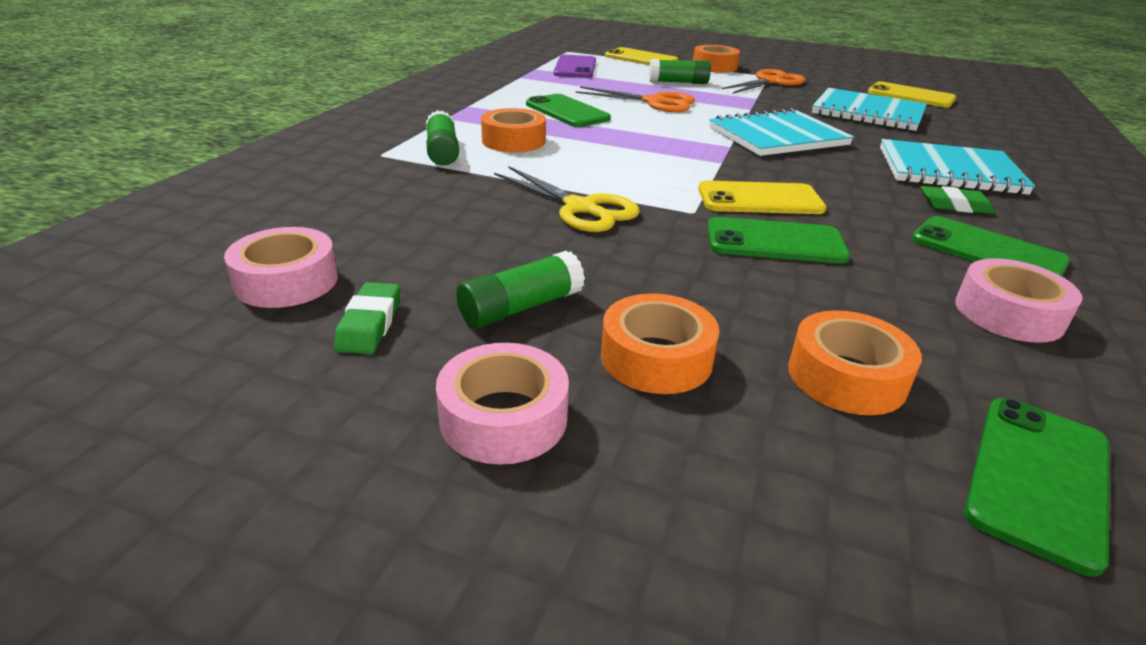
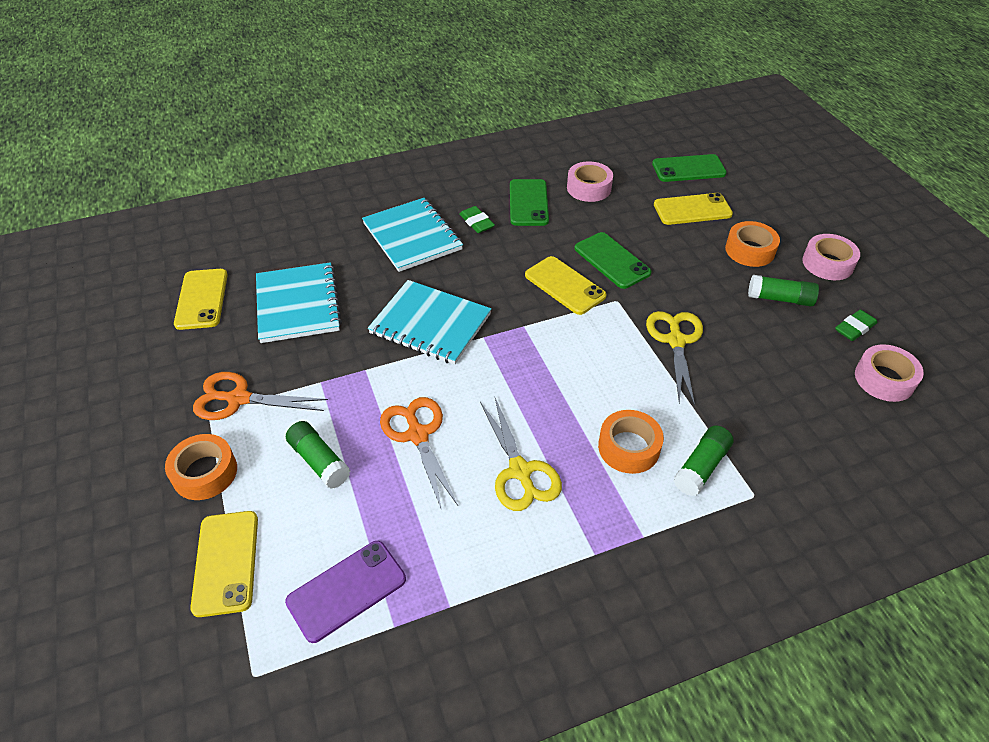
camera: 130 degrees left, 15 degrees up
green phone [526,94,611,127] -> yellow scissors [480,398,562,511]
orange tape [788,310,922,415] -> yellow phone [654,193,733,225]

